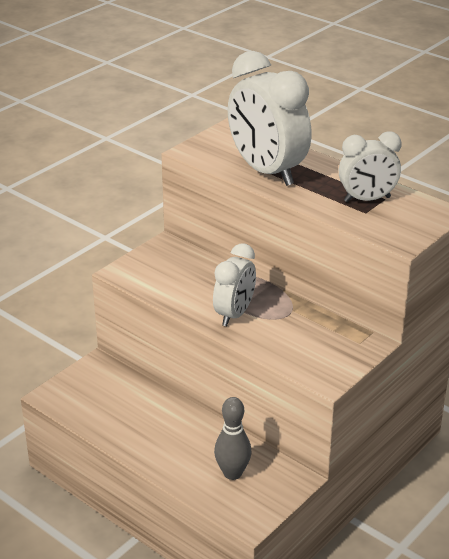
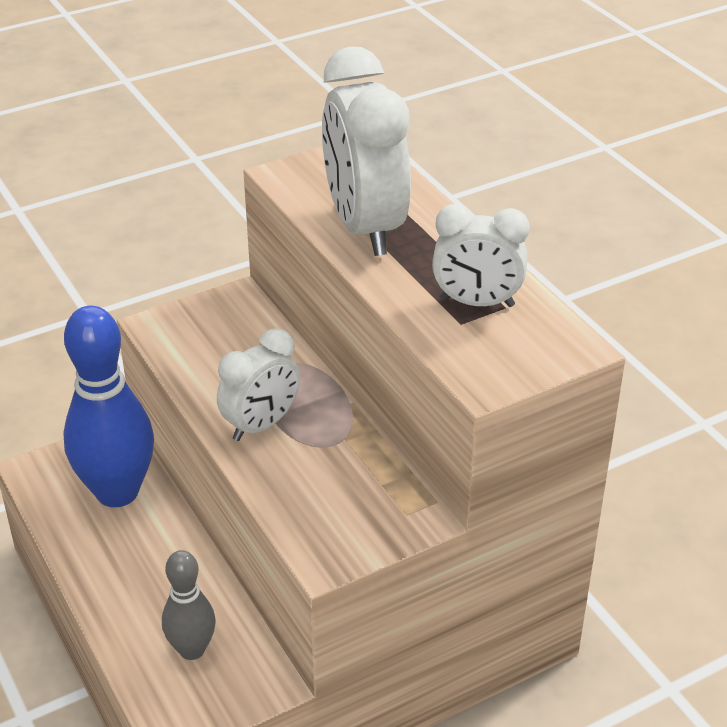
camera: 20 degrees right, 5 degrees up
none -> blue bowling pin [63,306,154,507]

